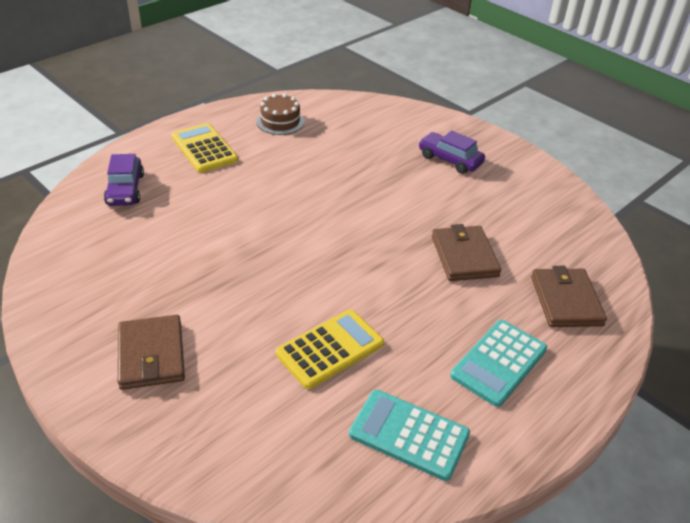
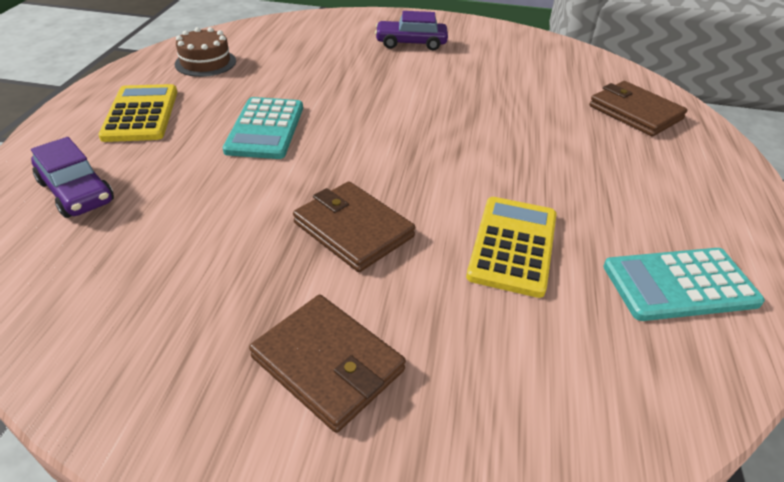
camera: 35 degrees left, 0 degrees up
yellow calculator [172,123,238,173] -> yellow calculator turned 60 degrees clockwise [98,84,177,142]
brown wallet [432,224,501,281] -> brown wallet moved to [293,182,415,272]
turquoise calculator [450,320,547,407] -> turquoise calculator moved to [223,97,303,159]

